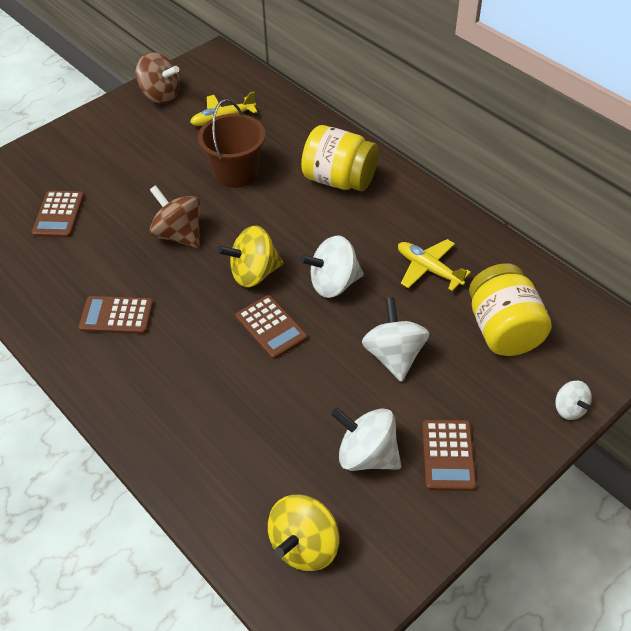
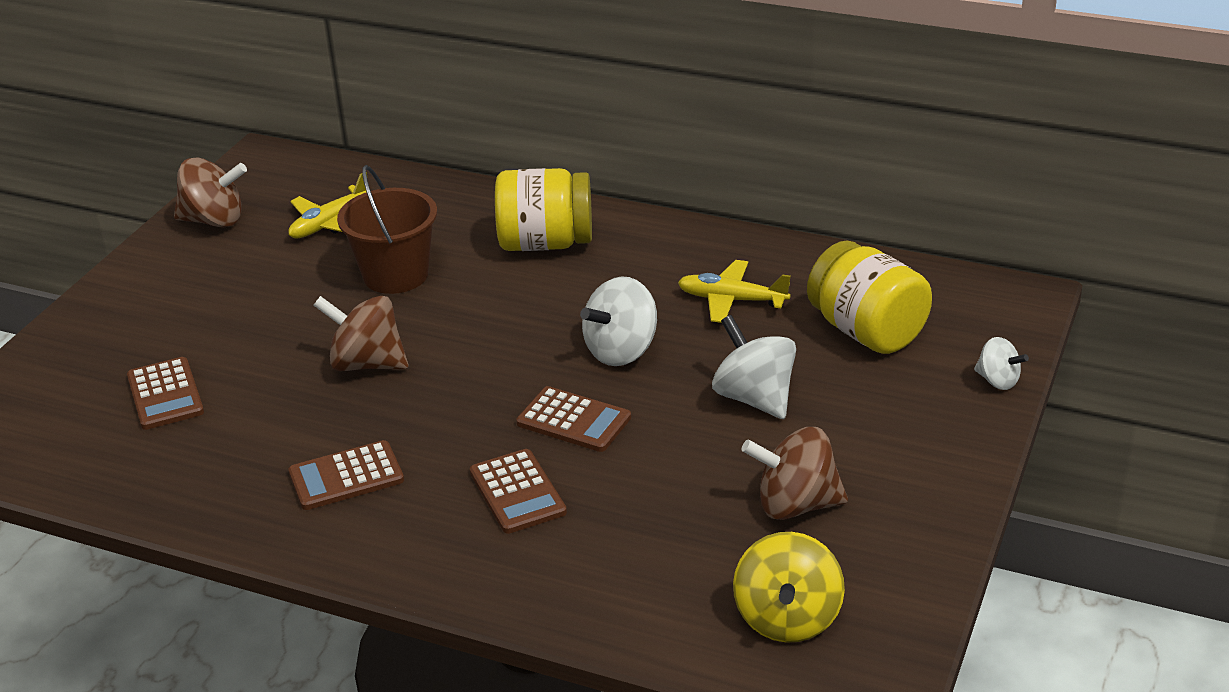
camera: 25 degrees left, 15 degrees down
yellow spinning top [217,226,283,287] -> none
white spinning top [331,408,401,471] -> brown spinning top [741,427,848,520]
brown calculator [422,420,477,491] -> brown calculator moved to [470,449,567,534]

